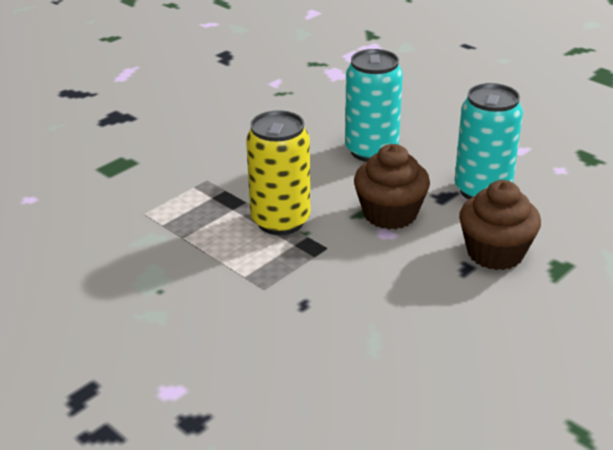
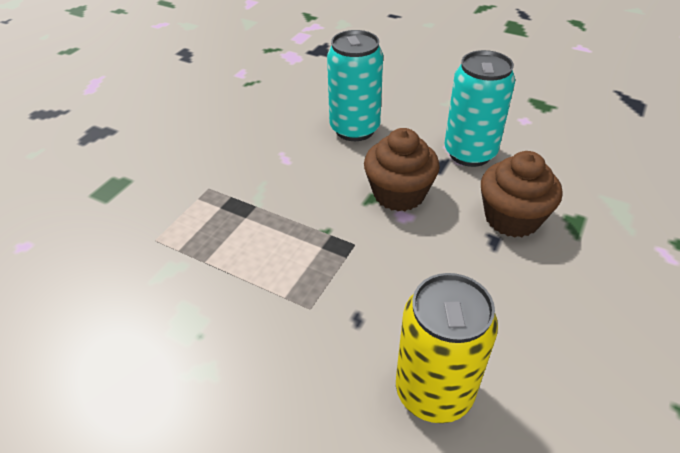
camera: 15 degrees left, 10 degrees up
yellow can [246,110,310,235] -> yellow can moved to [396,273,498,423]

